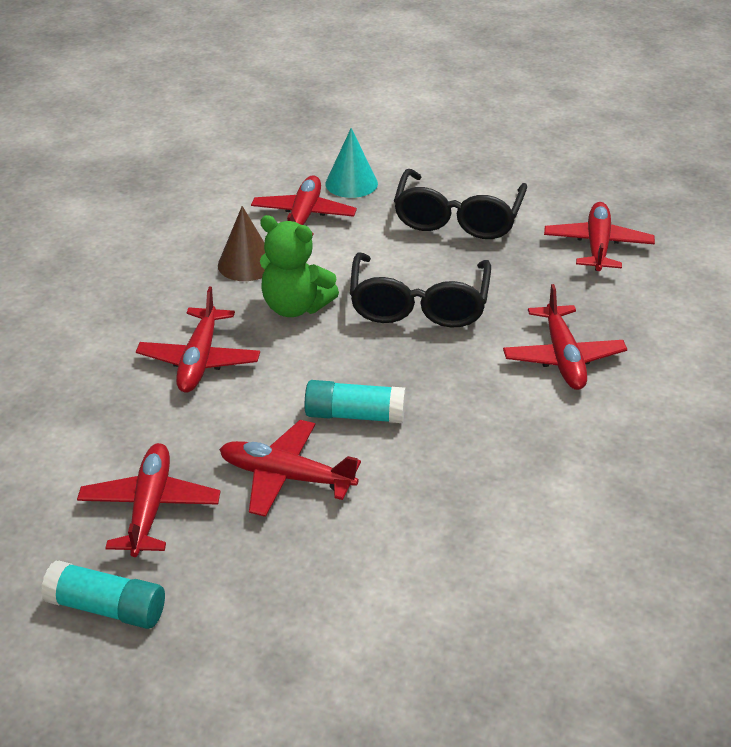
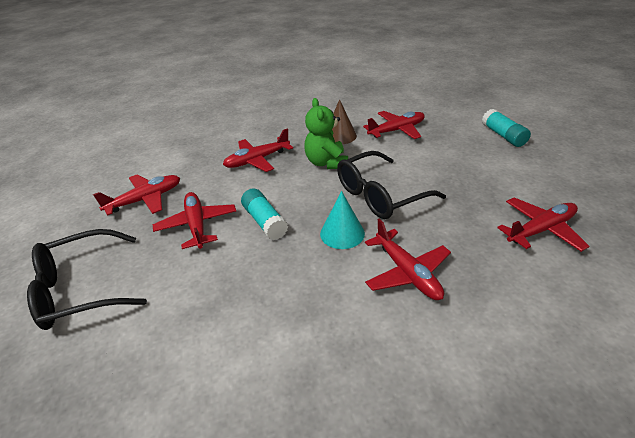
camera: 55 degrees right, 0 degrees up
turquoise glue stick [41,560,165,629] -> turquoise glue stick moved to [482,109,531,147]
turquoise cone [325,128,378,198] -> turquoise cone moved to [320,191,365,249]
black glasses [394,169,527,239] -> black glasses moved to [27,229,147,330]
red plane [503,284,627,390] -> red plane turned 75 degrees counterclockwise [365,218,451,300]

